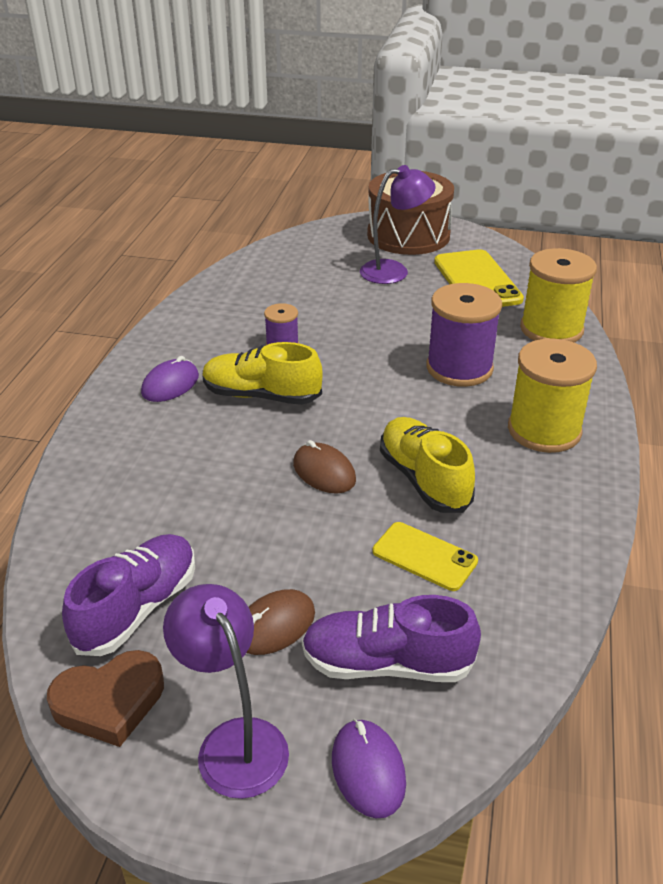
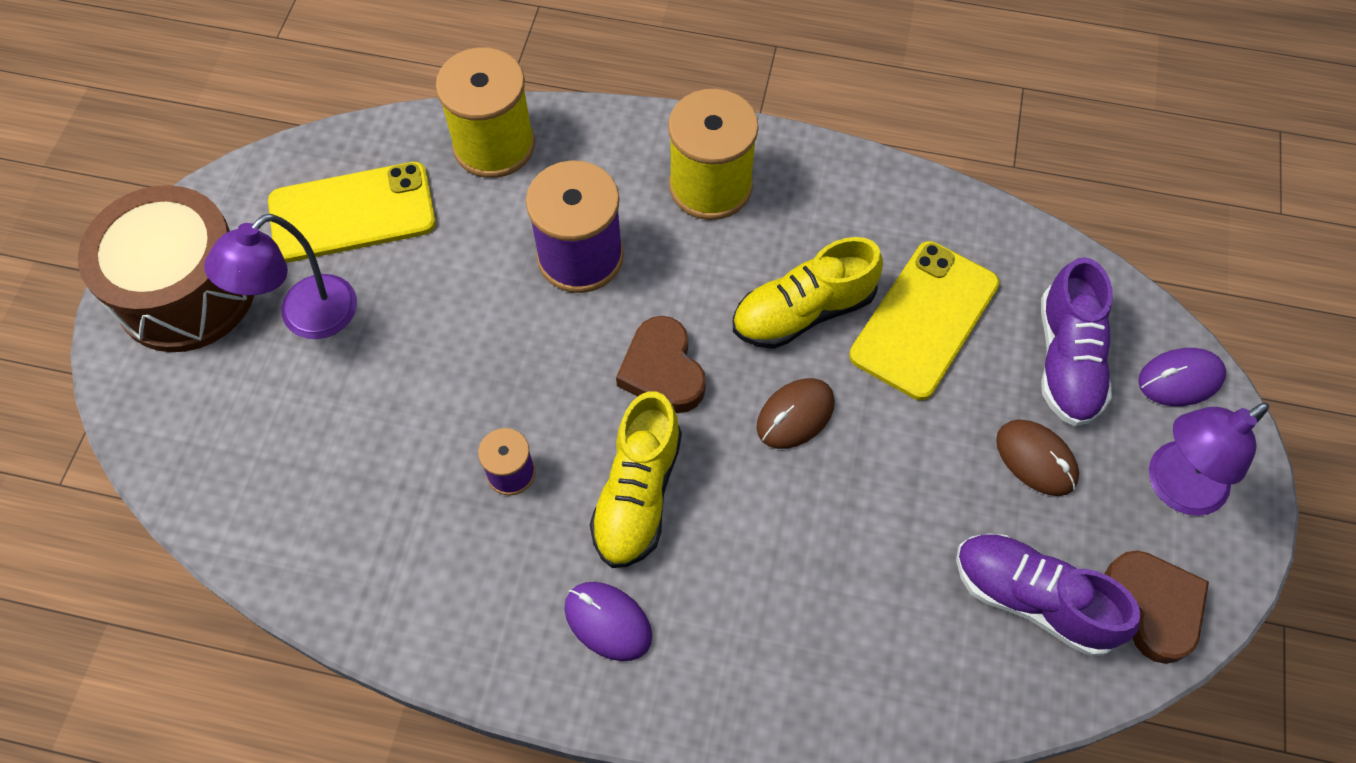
camera: 90 degrees left, 25 degrees up
purple lamp [360,165,436,284] -> purple lamp turned 120 degrees counterclockwise [204,214,357,339]
yellow phone [373,522,478,591] -> yellow phone [849,241,1000,400], size x1.65
none -> brown heart [616,316,706,413]

